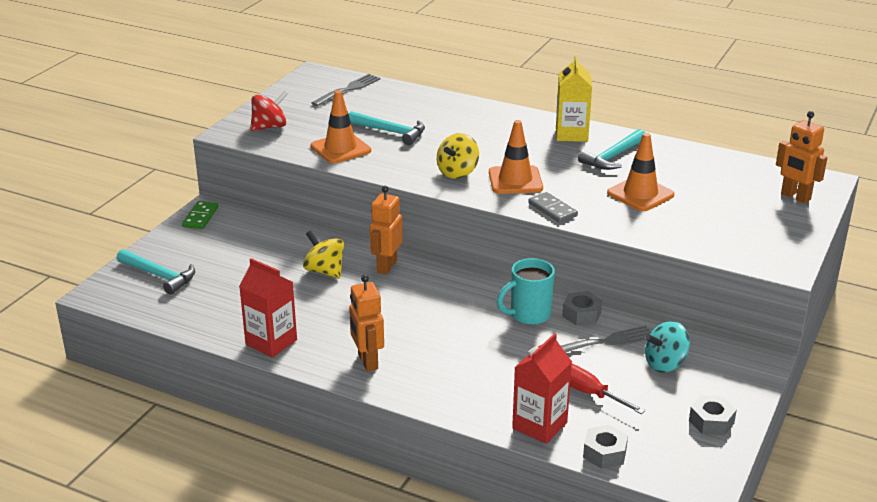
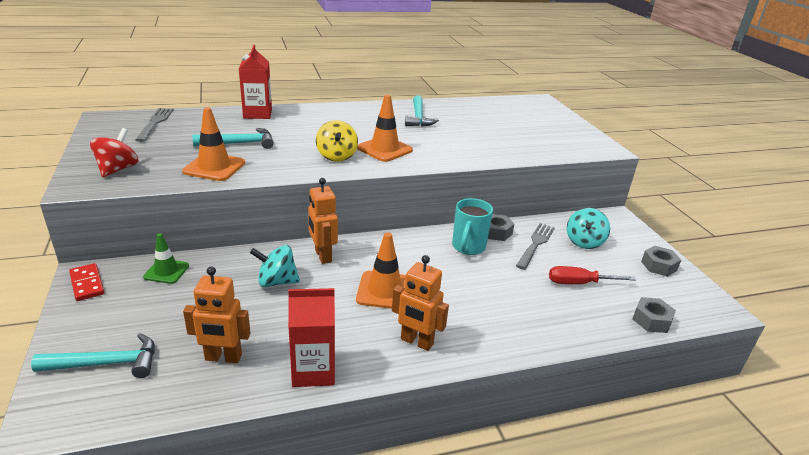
camera: 45 degrees left, 0 degrees up
green domino [182,201,218,229] -> red domino [69,263,104,301]
yellow spinning top [303,231,344,279] -> turquoise spinning top [250,245,300,287]
red carton [512,333,572,444] -> red carton moved to [239,45,272,119]
grey domino [528,192,578,223] -> none
yellow carton [556,55,592,142] -> none
orange traffic cone [607,133,674,211] -> orange traffic cone moved to [356,232,406,309]
orange robot [776,111,827,203] -> orange robot moved to [183,266,251,363]
none -> green traffic cone [143,233,189,284]

